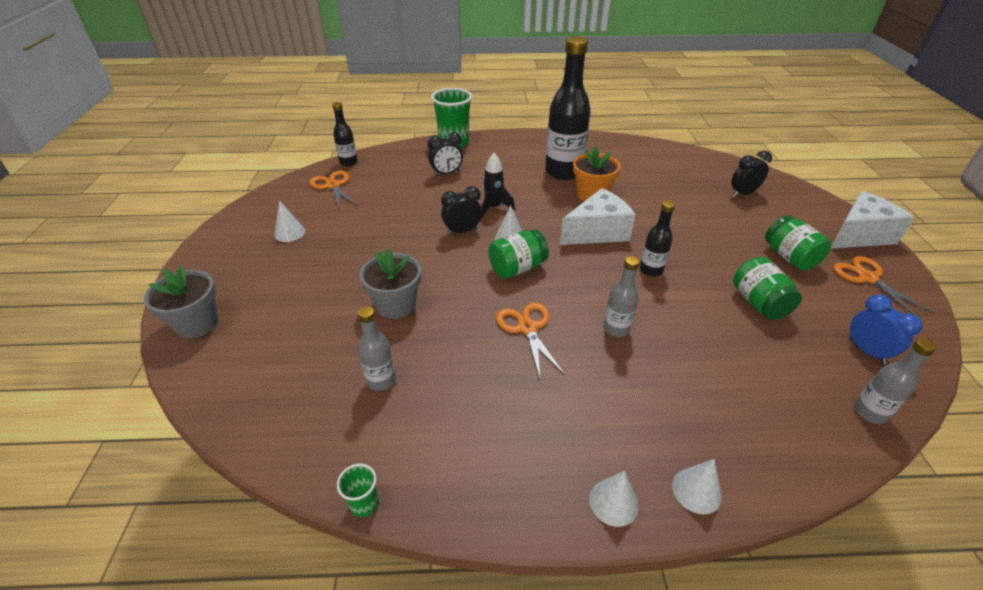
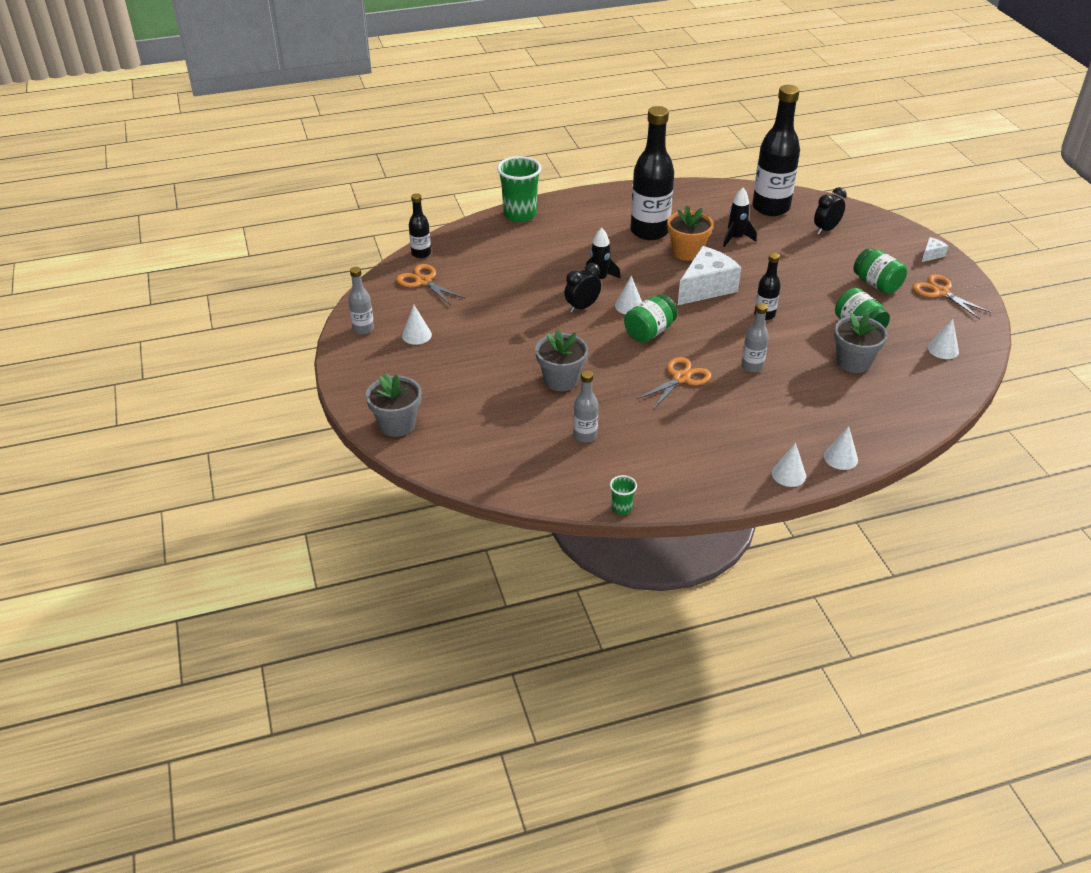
camera: 15 degrees left, 0 degrees up
black clock [427,132,463,176] -> none
orange scissors [496,302,565,378] -> orange scissors turned 75 degrees clockwise [636,357,711,410]
white cheese [831,191,914,249] -> white cheese [922,237,948,262], size x0.44
blue clock [848,294,923,365] -> white cone [928,319,959,359]
grey bottle [854,338,937,424] -> grey bottle moved to [348,267,374,335]
none -> black rocket [723,188,757,247]
none -> black bottle [752,85,800,216]
none -> grey flower pot [834,313,888,373]

